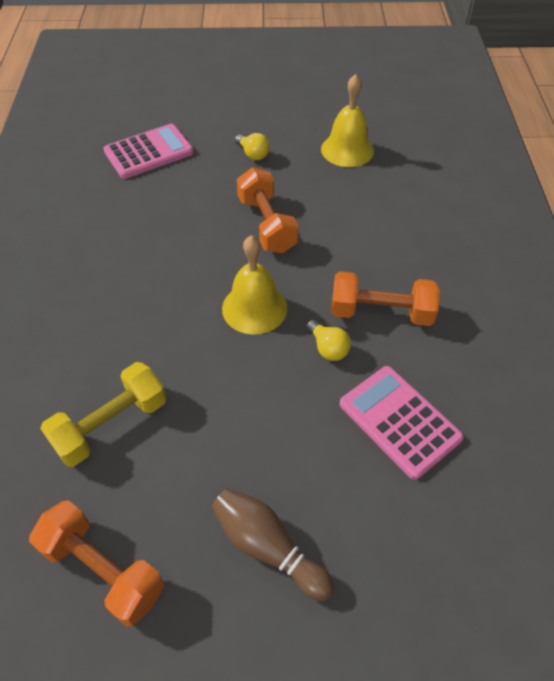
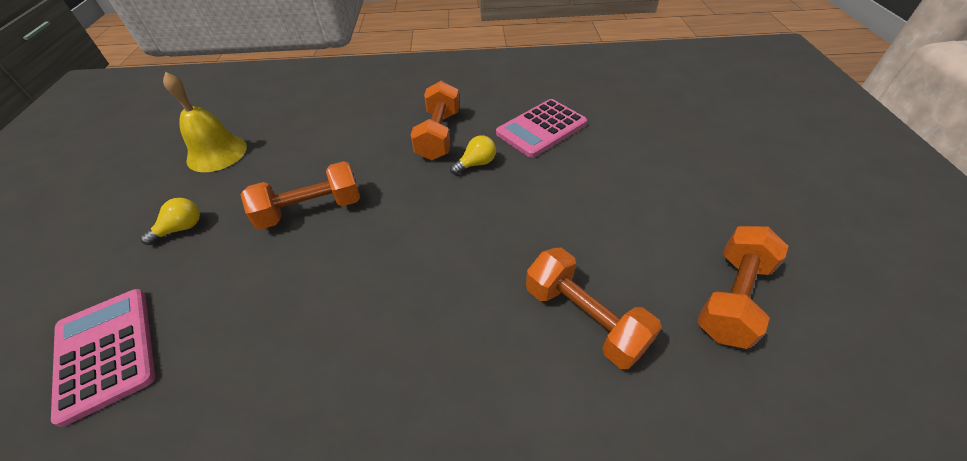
camera: 90 degrees left, 5 degrees down
yellow dumbbell [40,362,167,467] -> orange dumbbell [526,248,662,369]
brown bowling pin [211,488,335,601] -> none
yellow bell [222,235,287,335] -> none

